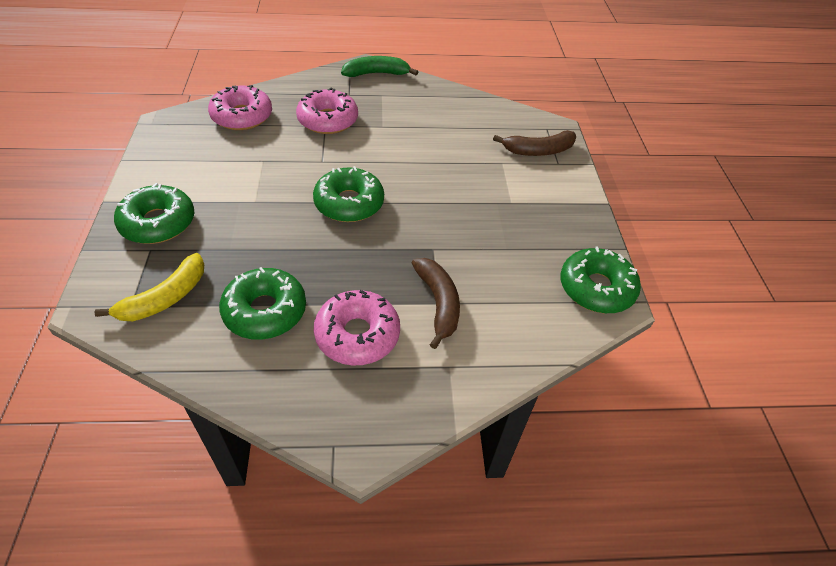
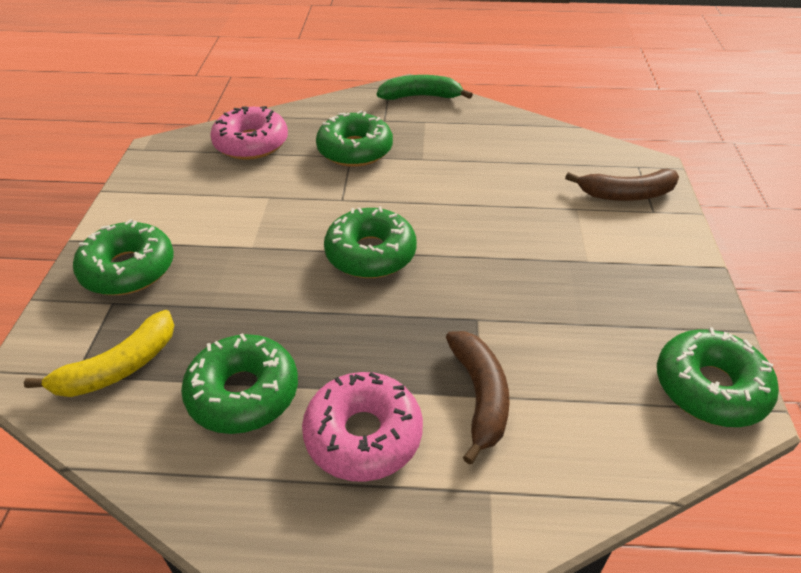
camera: 10 degrees right, 5 degrees down
pink donut [296,88,358,134] -> green donut [316,110,393,167]

